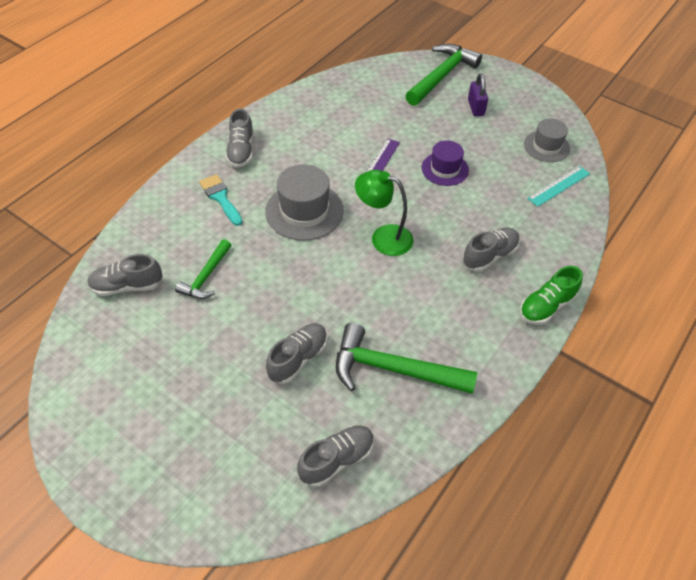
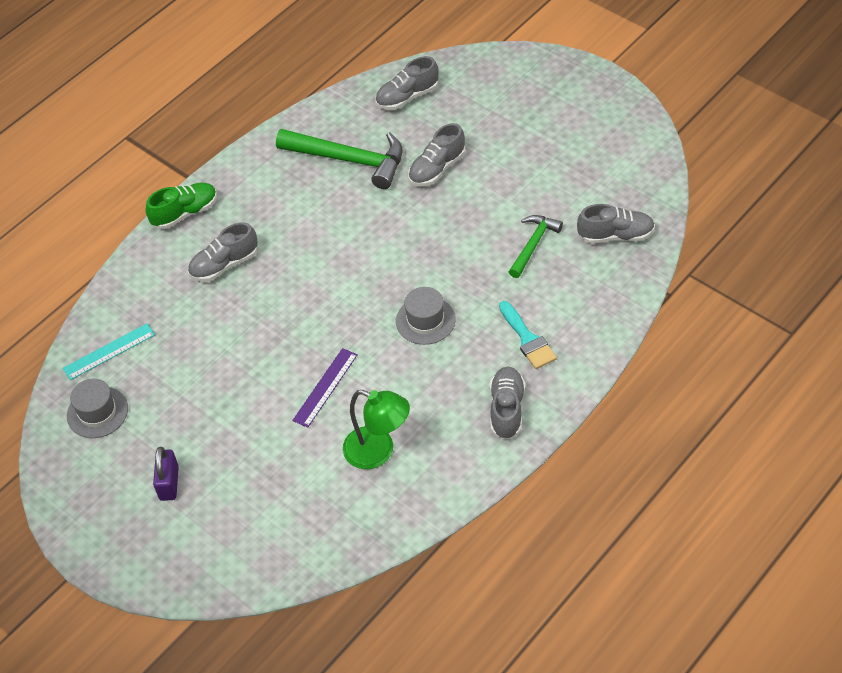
camera: 170 degrees left, 0 degrees up
grey hat [265,164,344,241] -> grey hat [396,287,456,345], size x0.64
green lamp [355,170,413,256] -> green lamp moved to [343,390,410,469]
green hammer [405,44,482,106] -> none
purple hat [422,140,469,186] -> none

